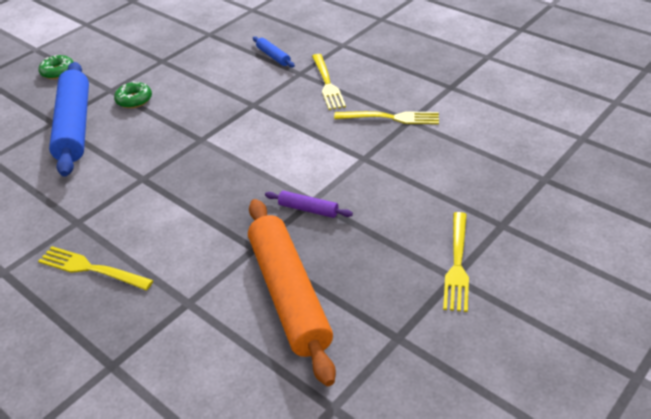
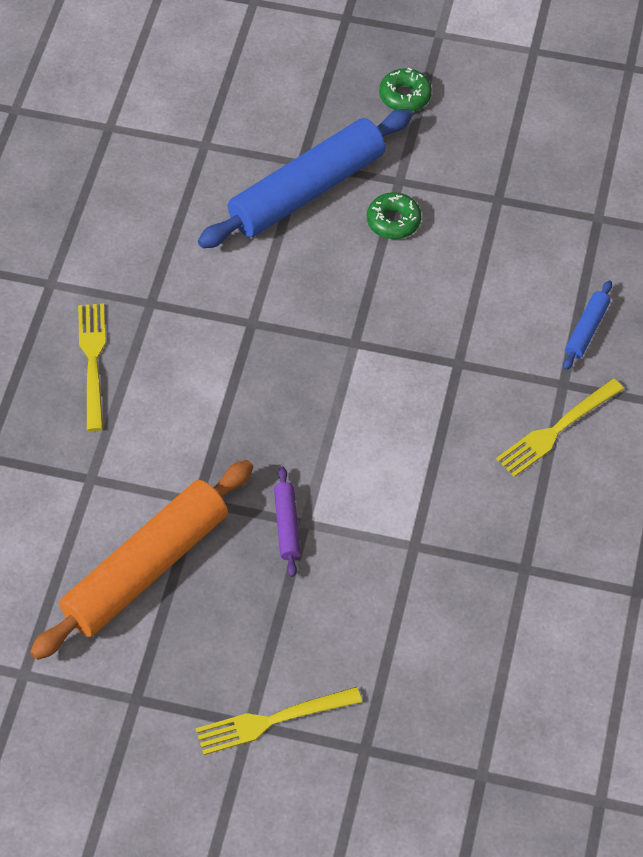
camera: 60 degrees right, 15 degrees up
yellow fork [334,111,439,124] -> none

